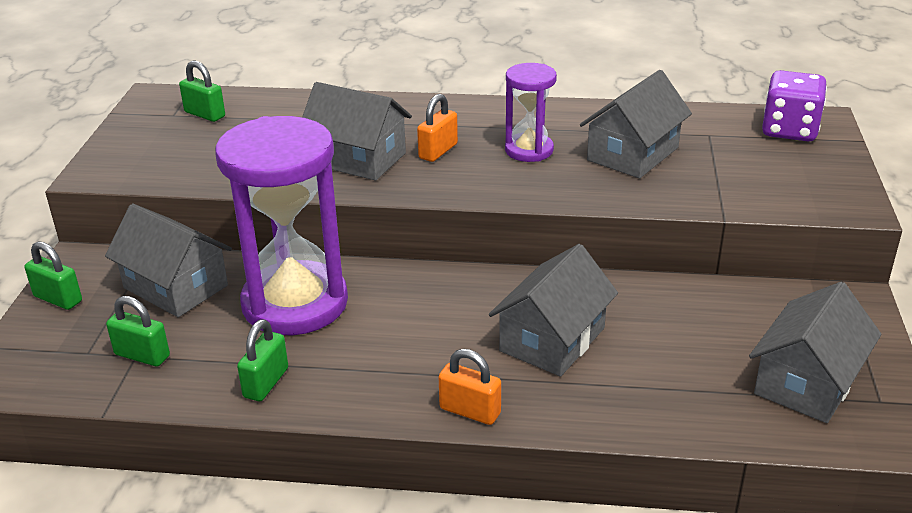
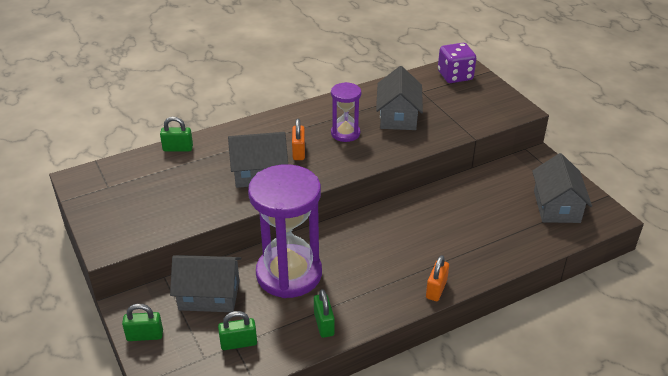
camera: 35 degrees left, 5 degrees up
green padlock [179,60,225,122] -> green padlock moved to [160,117,193,151]
orange padlock [439,349,501,425] -> orange padlock turned 60 degrees counterclockwise [426,255,449,301]
grey house [489,244,618,377] -> none

